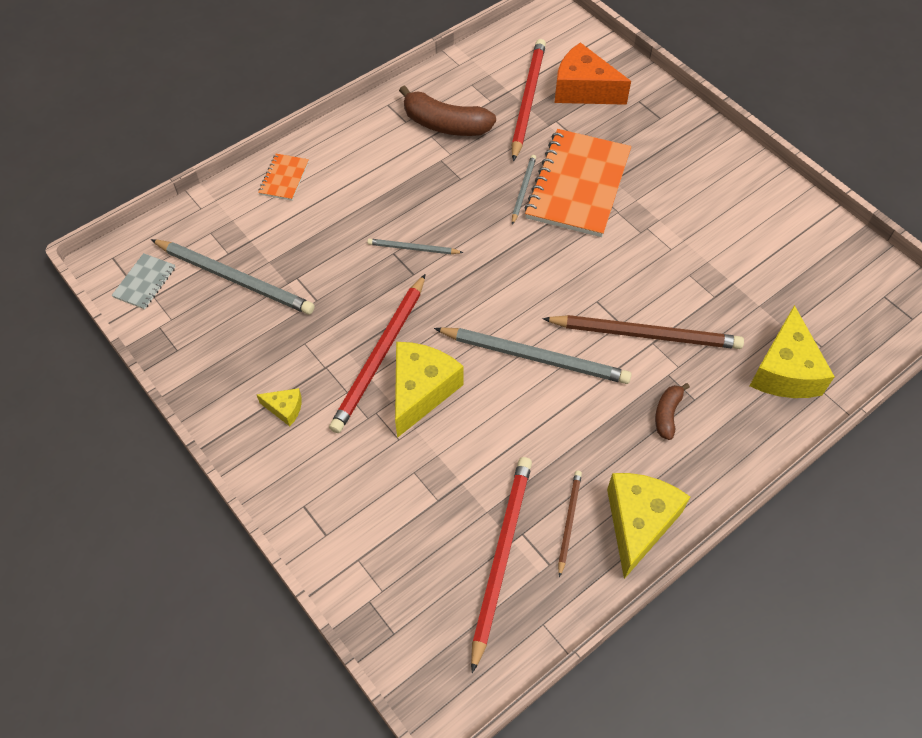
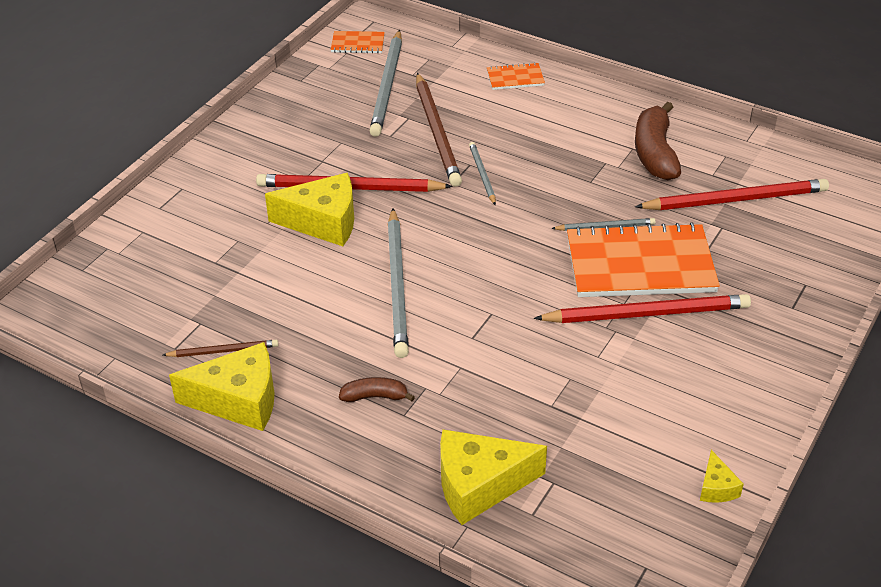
camera: 70 degrees right, 15 degrees down
grey notebook [111,253,175,310] -> orange notebook [331,31,385,53]
yellow cheese [256,388,302,426] -> yellow cheese moved to [700,450,744,503]
red pencil [471,457,532,673] -> red pencil moved to [534,294,751,323]
brown pencil [542,315,744,349] -> brown pencil moved to [416,73,462,187]
orange cheese [555,42,631,105] -> none

